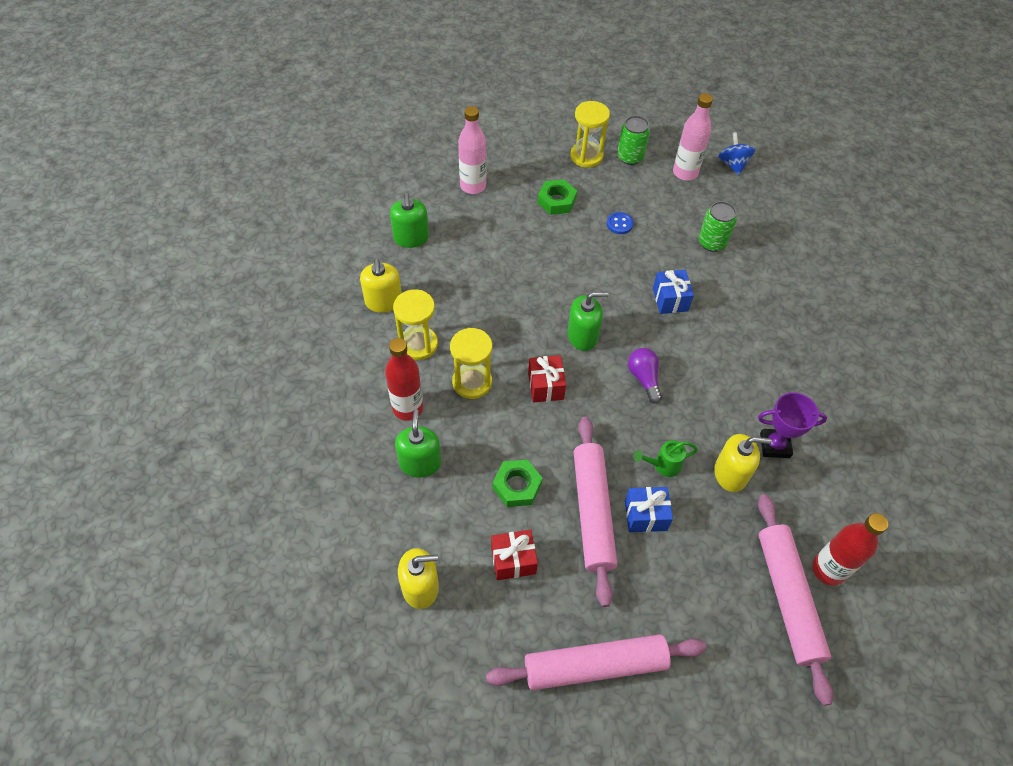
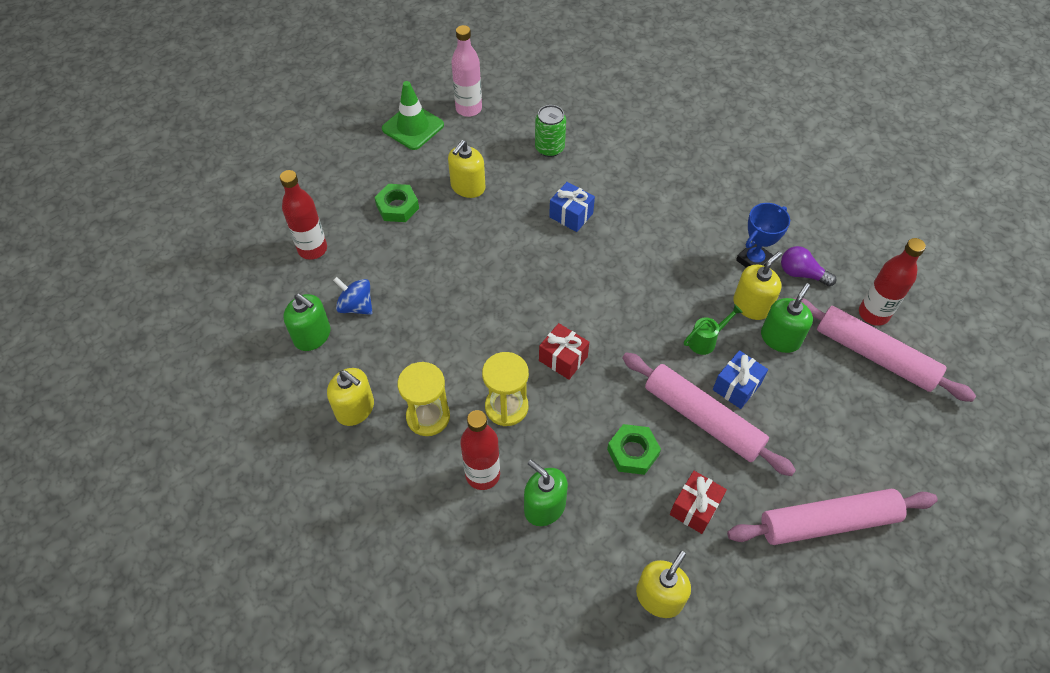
camera: 45 degrees left, 0 degrees up
pink bottle [458,106,486,194] -> red bottle [280,170,327,260]
pink rolling pin [486,634,707,690] -> pink rolling pin turned 45 degrees clockwise [727,489,938,545]
green soap dispenser [567,292,609,351] -> green soap dispenser moved to [761,283,813,353]
yellow hourglass [570,101,610,168] -> none
blue button [607,212,633,234] -> yellow soap dispenser [448,140,486,198]
green can [617,116,650,165] -> green traffic cone [382,81,444,150]
purple light bulb [628,348,662,404] -> purple light bulb moved to [781,246,836,286]
green watering can [633,440,698,477] -> green watering can turned 150 degrees counterclockwise [684,305,743,355]
blue spinning top [718,132,755,175] -> blue spinning top moved to [333,277,373,315]
purple trophy [758,392,827,458] -> blue trophy [736,203,790,268]

